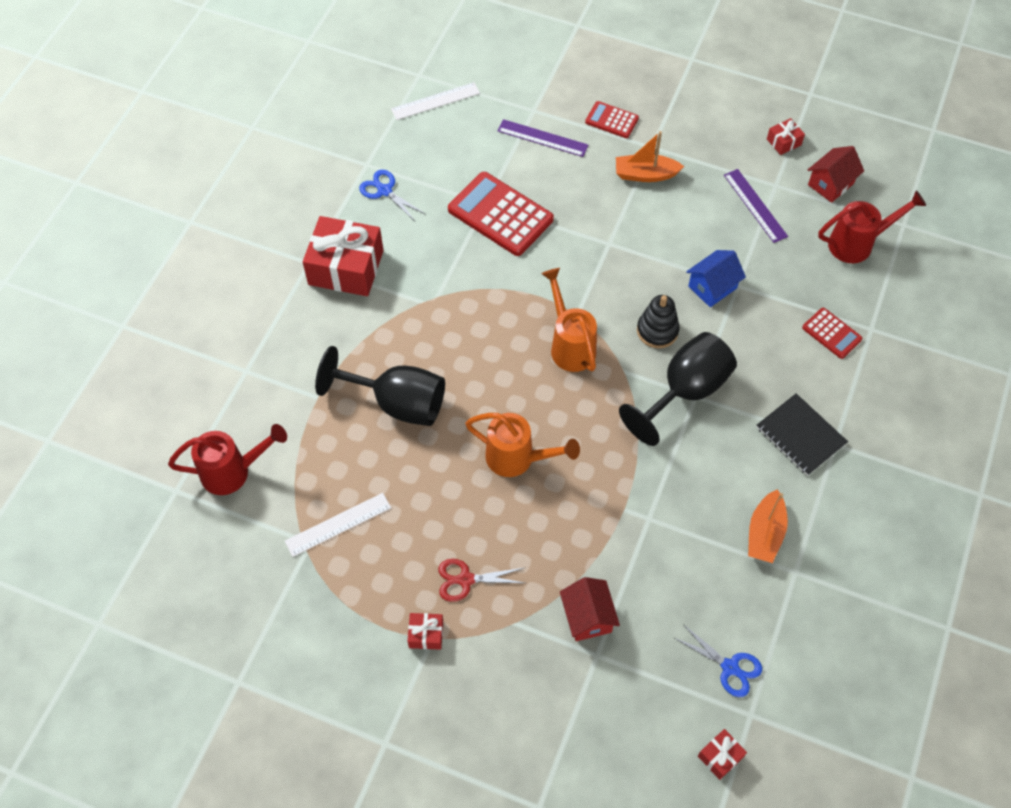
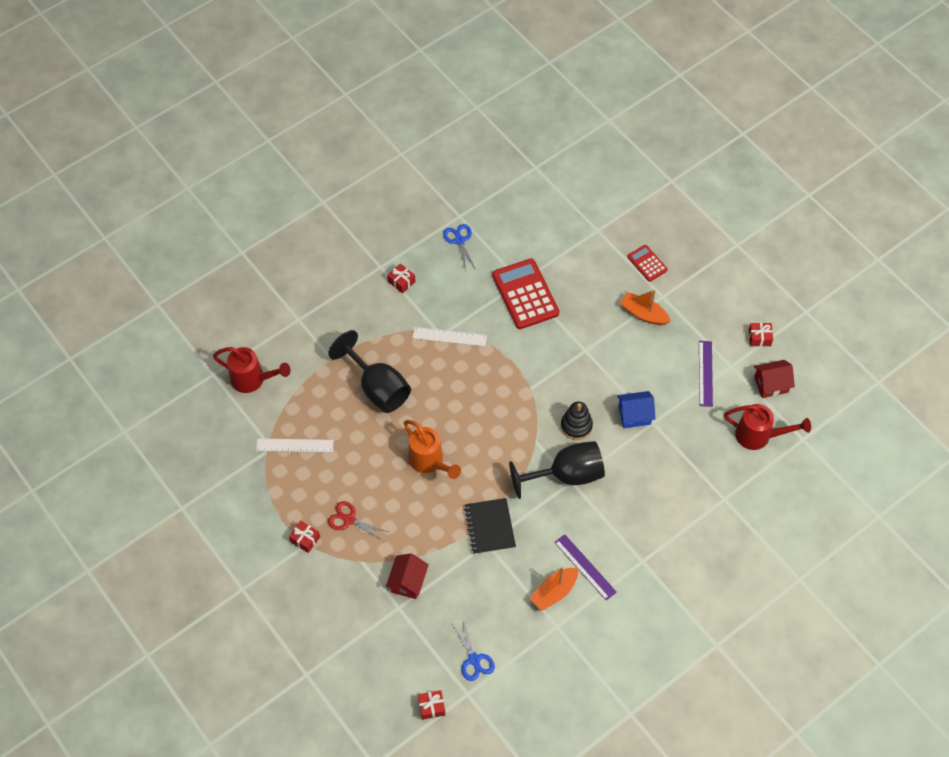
camera: 30 degrees right, 0 degrees up
red gift [303,216,383,296] -> red gift [387,263,415,294], size x0.44
white ruler [391,82,480,120] -> white ruler moved to [413,327,487,346]
purple ruler [497,119,588,157] -> purple ruler moved to [554,534,617,601]
orange watering can [542,268,597,372] -> none
black notebook [757,393,848,476] -> black notebook moved to [464,498,516,554]
red calculator [802,308,863,359] -> none

